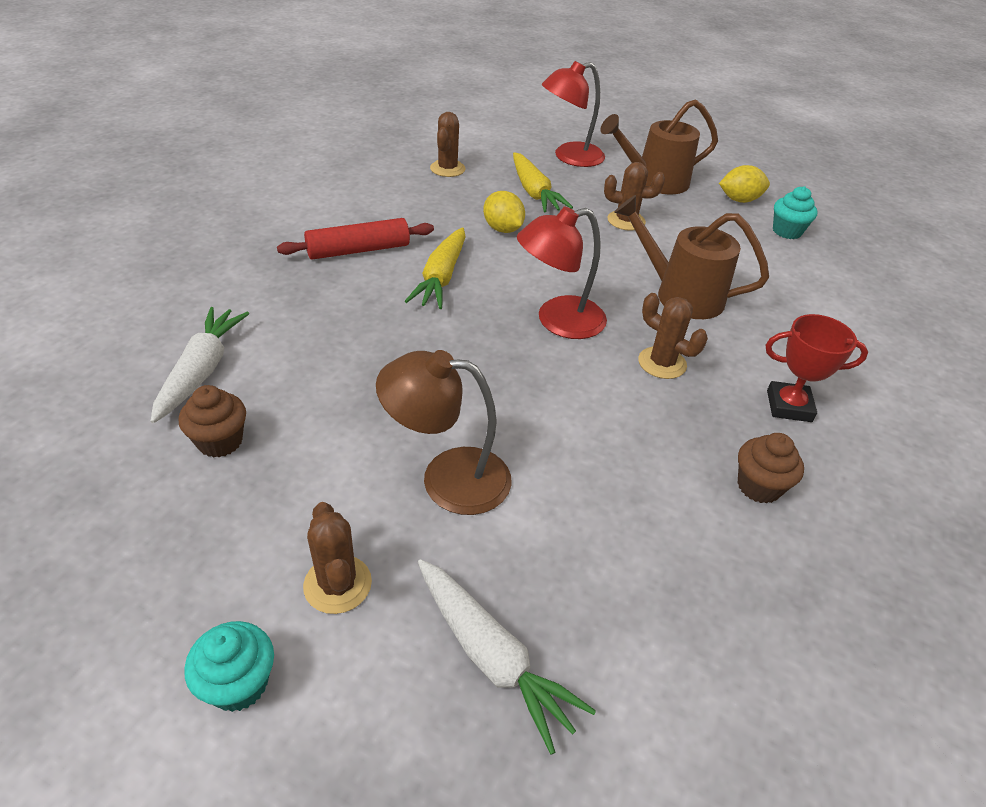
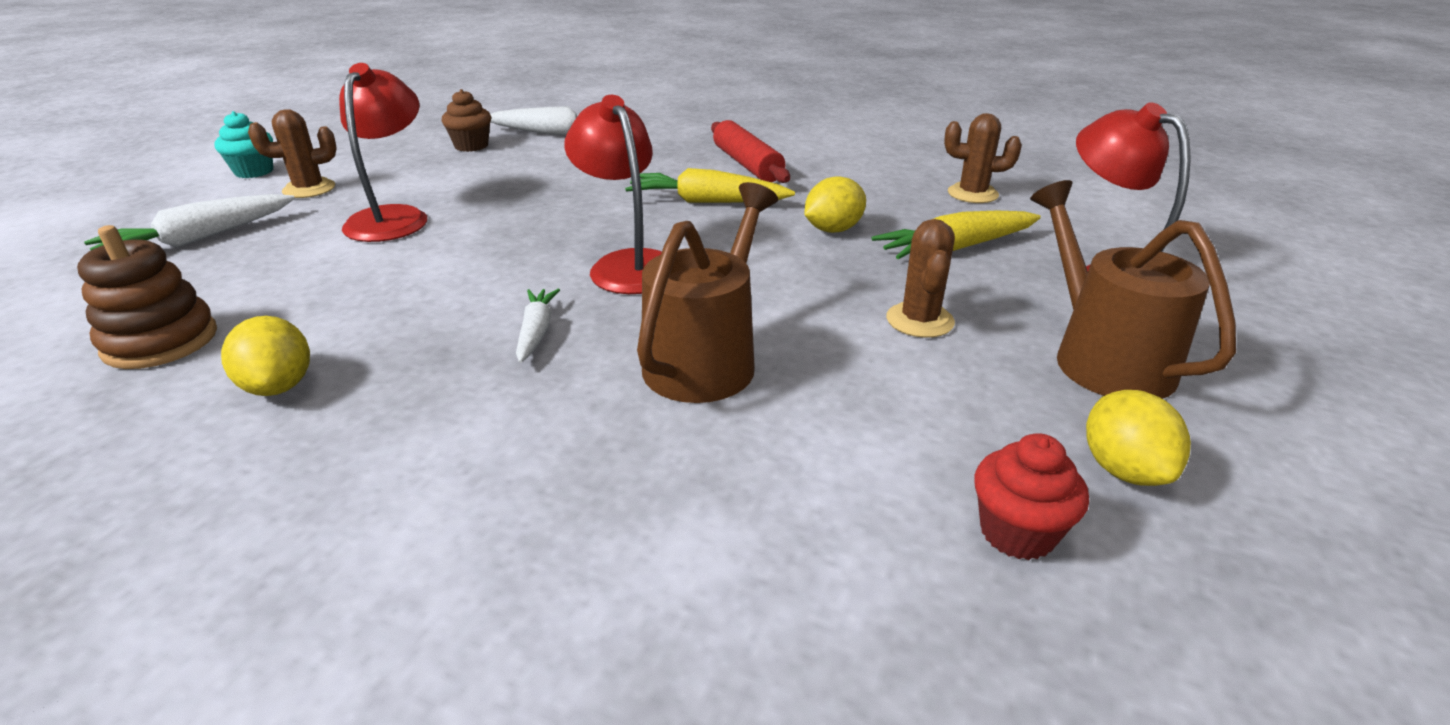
camera: 90 degrees right, 10 degrees down
brown lamp [376,350,512,515] -> red lamp [339,63,427,242]
brown cactus [638,293,708,379] -> white carrot [516,289,560,363]
brown cupcake [738,433,804,504] -> yellow lemon [221,316,310,396]
red trophy [766,314,868,422] -> none
turquoise cupcake [773,186,818,239] -> red cupcake [974,433,1089,560]
none -> brown stacking toy [77,225,217,369]

